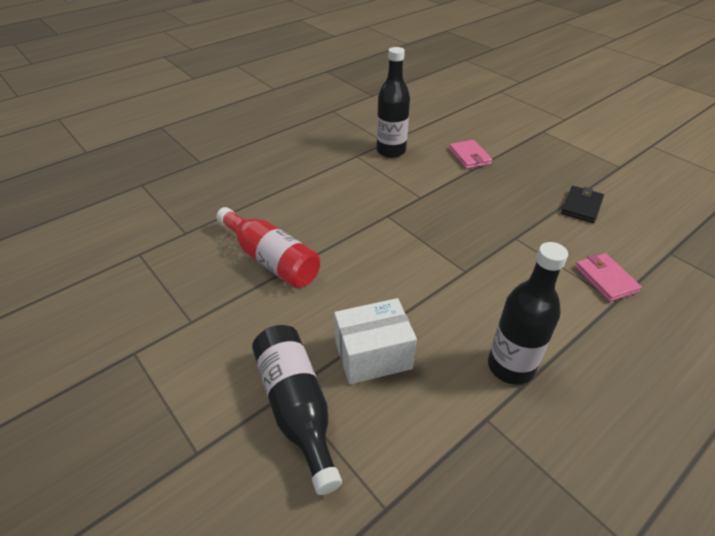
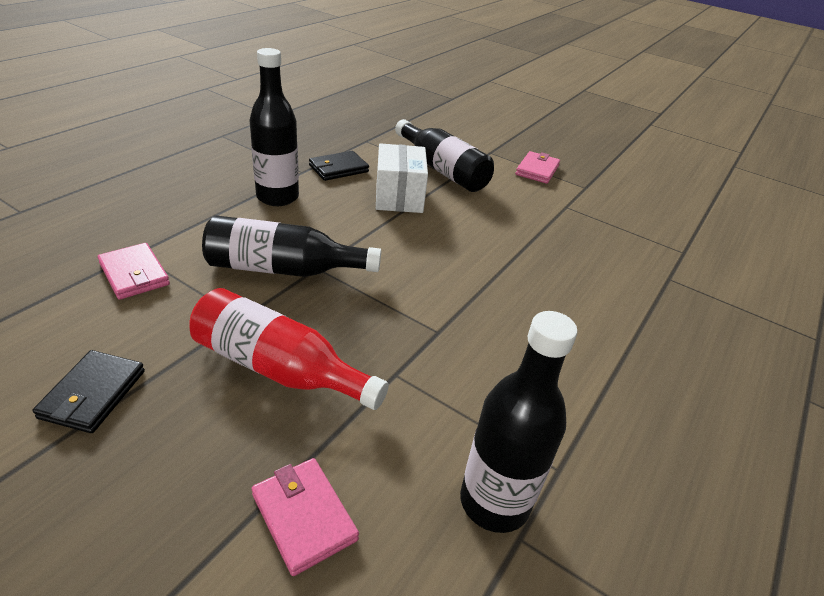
camera: 160 degrees right, 5 degrees down
red bottle [216,207,320,288] -> red bottle moved to [189,288,389,410]
white box [334,298,417,384] -> white box turned 60 degrees counterclockwise [376,143,428,213]
none -> black bottle [202,215,381,277]
none -> black wallet [309,151,369,181]
none -> pink wallet [516,151,560,184]

